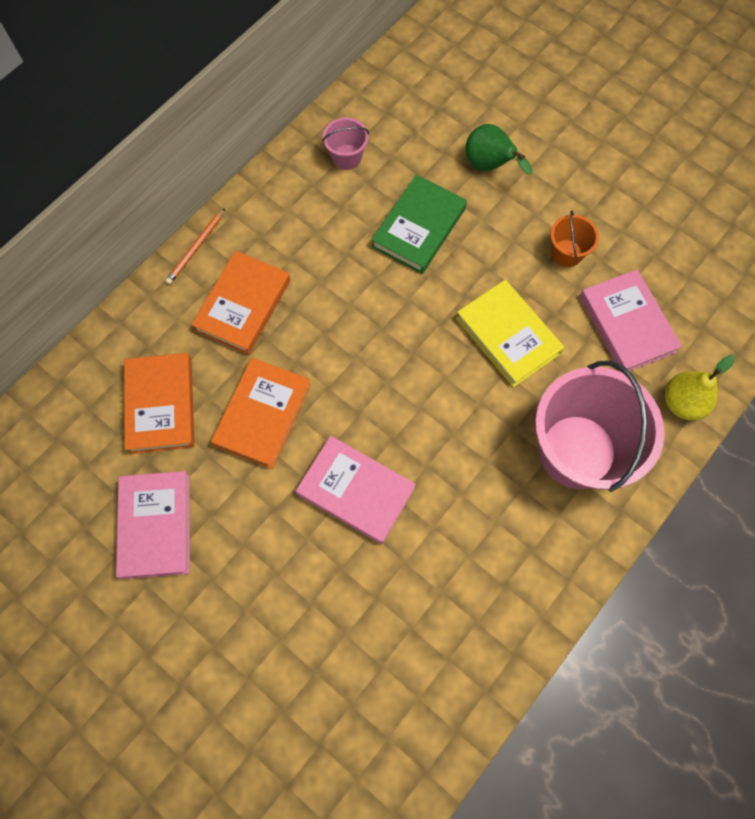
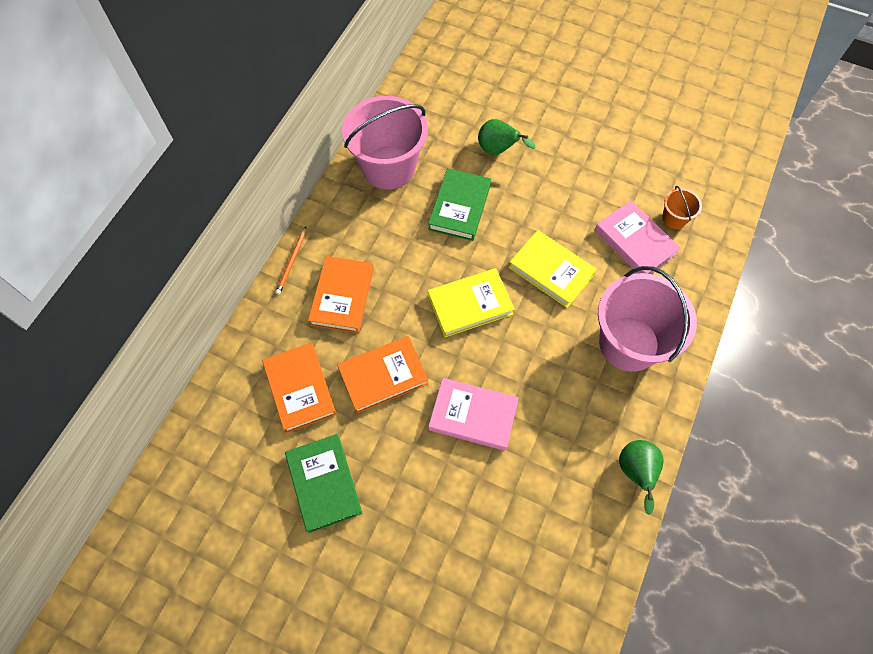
camera: 15 degrees left, 5 degrees down
pink book [116,471,190,579] -> green book [285,434,363,533]
orange book [211,358,311,469] -> orange book turned 60 degrees clockwise [337,336,429,413]
pink bucket [322,117,369,170] -> pink bucket [342,96,428,190], size x2.28
orange bucket [551,210,599,267] -> orange bucket moved to [662,186,702,229]
yellow pear [665,355,736,420] -> none
none -> yellow book [428,268,515,337]
none -> green pear [619,440,664,515]

